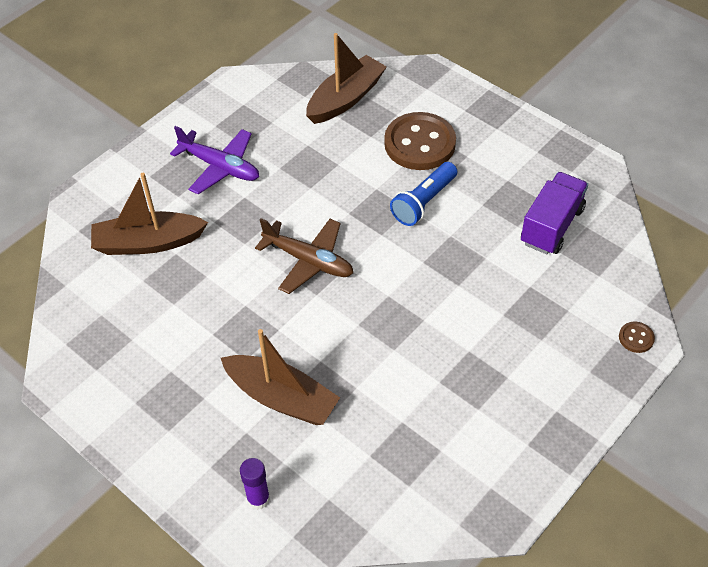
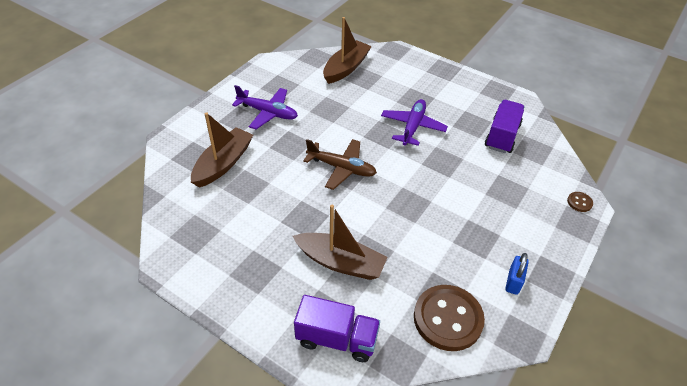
camera: 10 degrees left, 5 degrees down
brown boat [91,173,208,255] -> brown boat turned 135 degrees clockwise [191,112,253,188]
purple glue stick [240,458,270,510] -> purple truck [294,295,380,362]
brown button [384,112,456,170] -> brown button moved to [414,285,485,351]
blue flashlight [390,162,457,226] -> purple plane [381,99,448,146]
none -> blue padlock [505,253,529,295]

